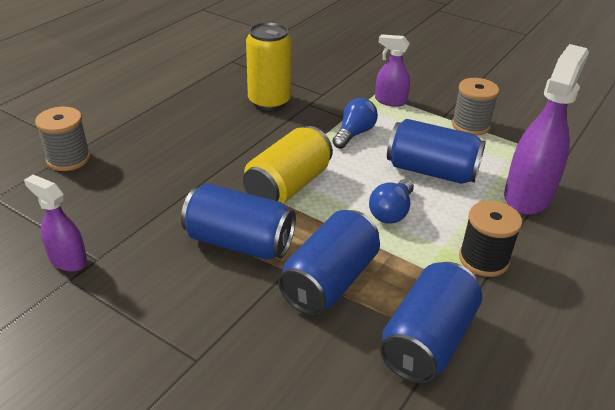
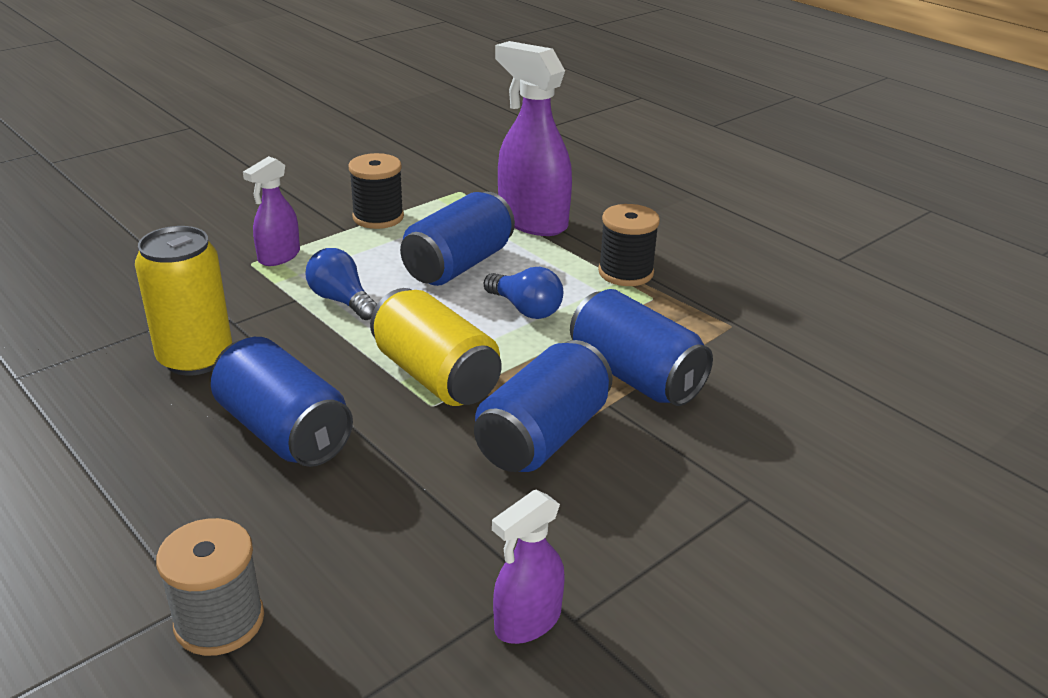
camera: 75 degrees left, 5 degrees down
blue can [380,262,482,383] -> blue can moved to [211,337,353,467]
grey spool [452,78,499,136] -> black spool [348,153,404,229]

